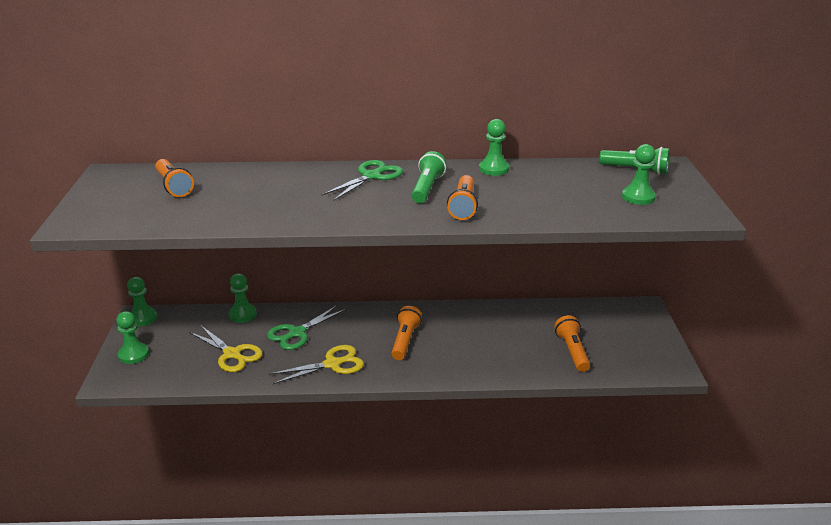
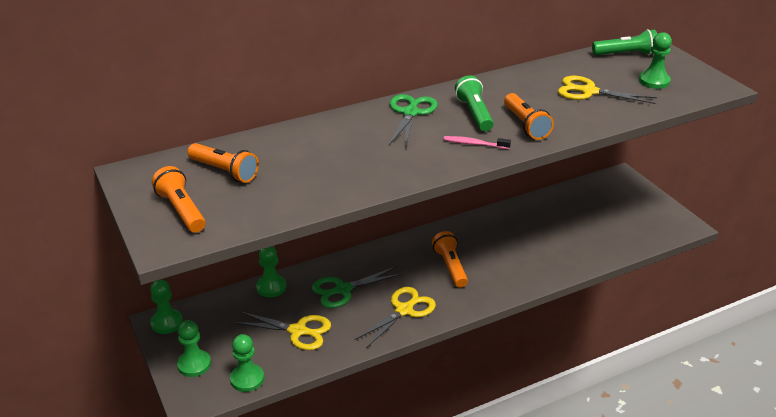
camera: 25 degrees left, 5 degrees up
green scissors [267,305,346,350] -> green scissors turned 45 degrees clockwise [312,266,402,308]
green pawn [479,119,509,176] -> green pawn moved to [230,334,264,392]
orange flashlight [554,315,590,372] -> orange flashlight moved to [152,166,206,233]
none -> pink toothbrush [443,136,511,149]
none -> yellow scissors [558,76,657,104]

